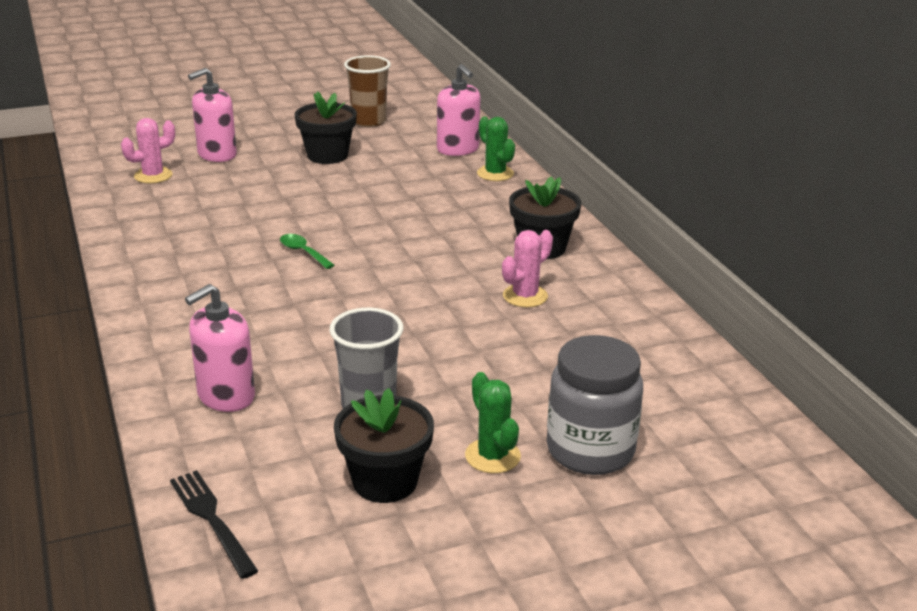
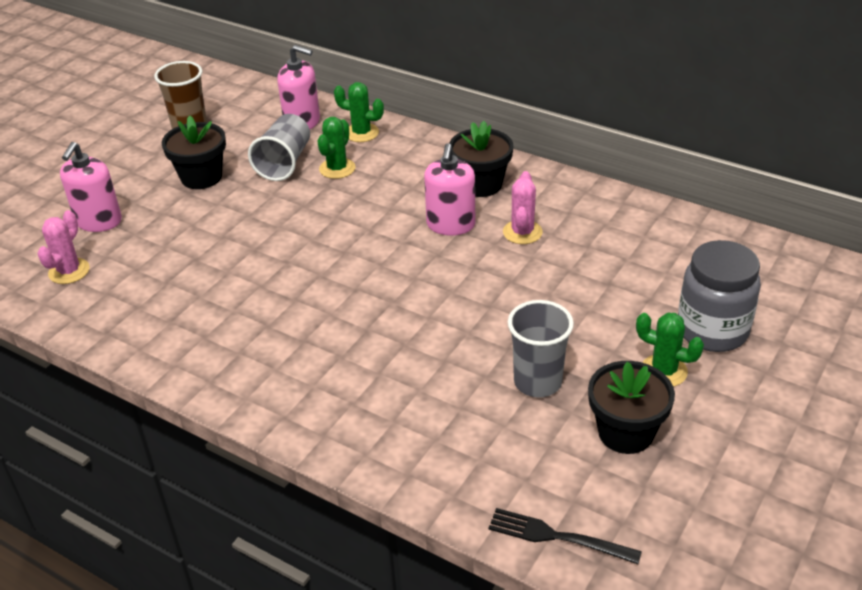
camera: 35 degrees left, 10 degrees up
pink soap dispenser [185,284,255,412] -> pink soap dispenser moved to [424,143,475,235]
green spoon [280,234,334,269] -> none
none -> grey cup [248,114,310,181]
none -> green cactus [317,117,355,179]

